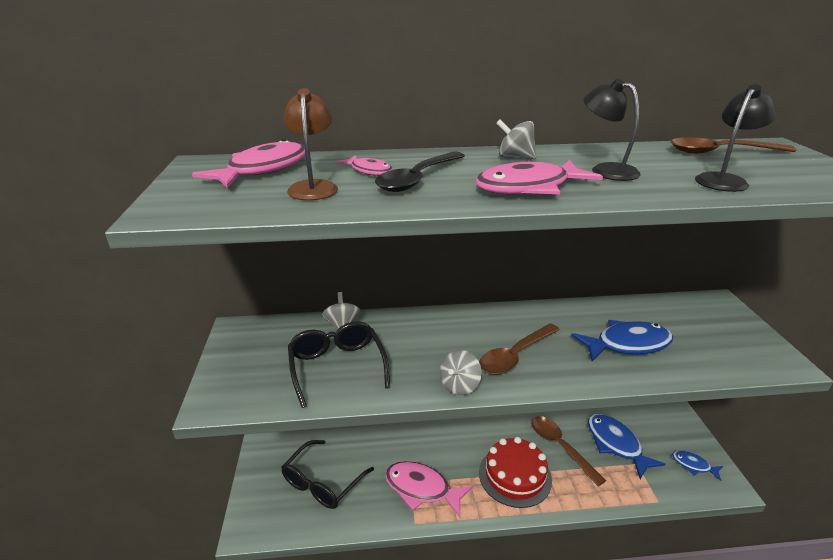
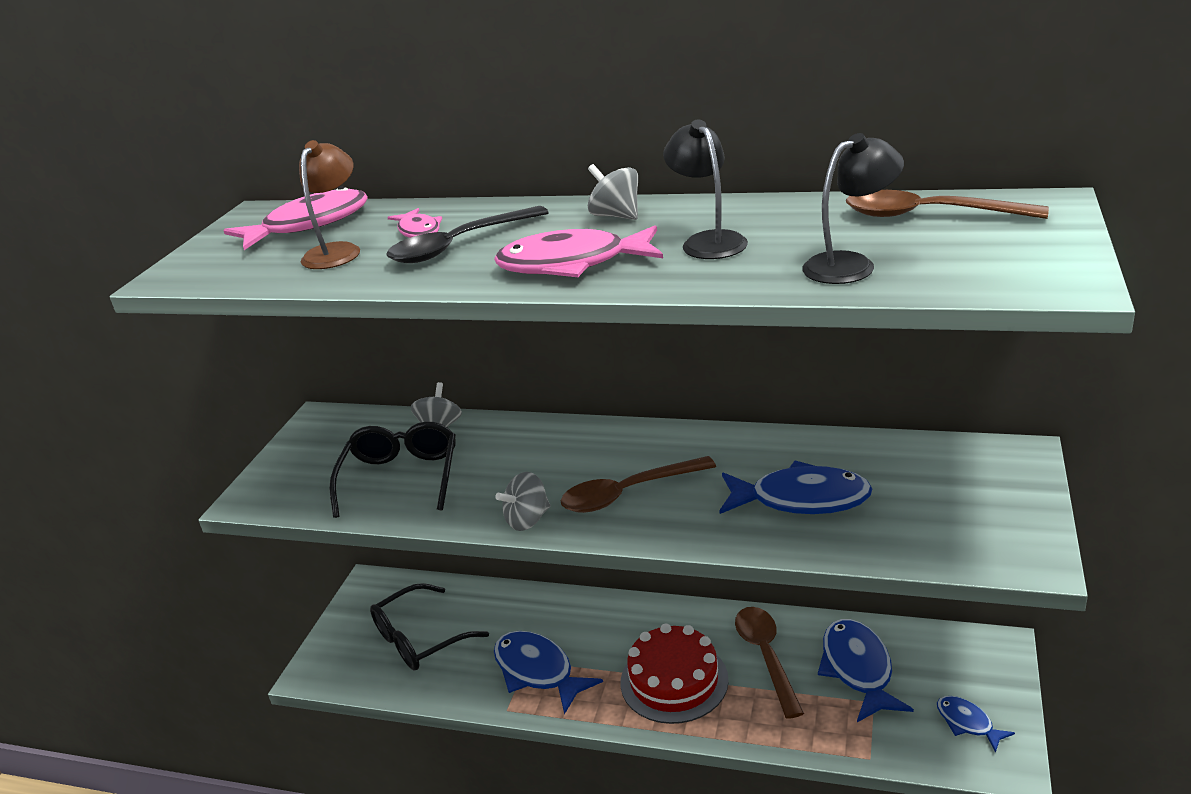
camera: 25 degrees right, 0 degrees up
pink fish [385,461,473,517] -> blue fish [494,631,603,715]

